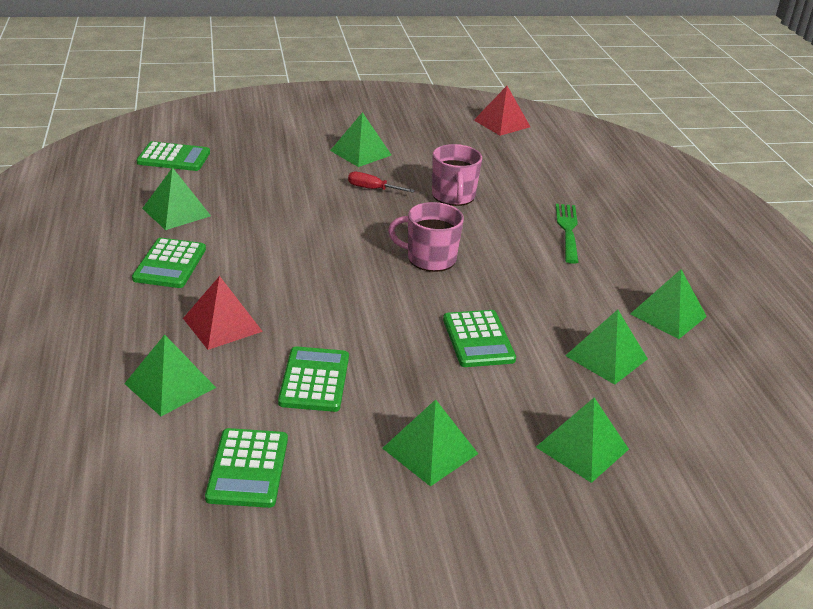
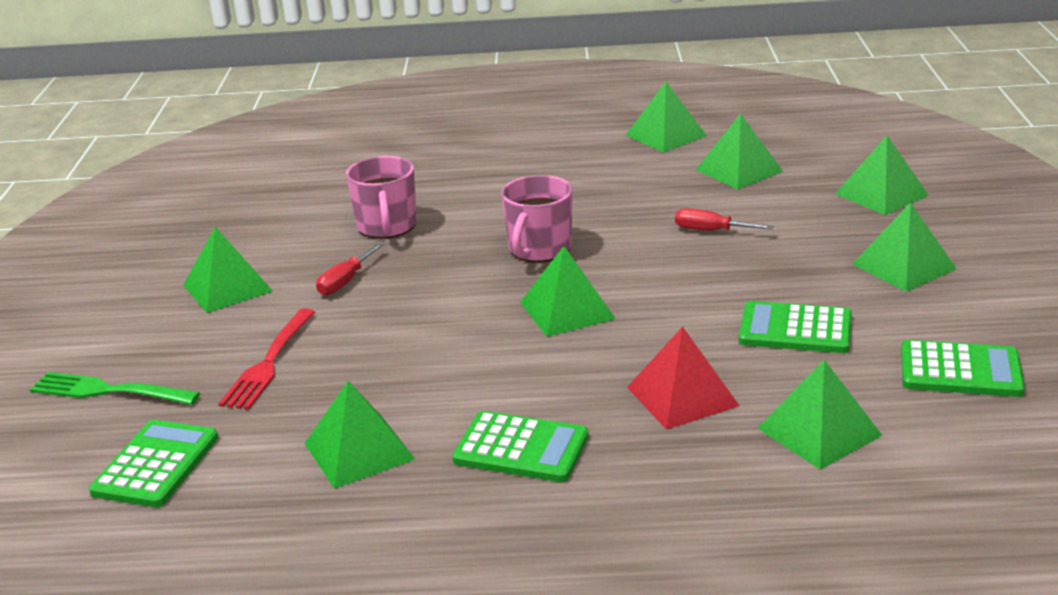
camera: 75 degrees left, 5 degrees down
pink mug [432,144,482,206] -> pink mug turned 75 degrees clockwise [346,156,416,239]
green calculator [443,310,516,367] -> red screwdriver [675,208,774,230]
red pyramid [474,86,530,136] -> none
green fork [556,204,578,264] -> green fork moved to [30,372,200,405]
none -> red fork [219,308,315,410]
none -> green pyramid [520,246,616,337]

